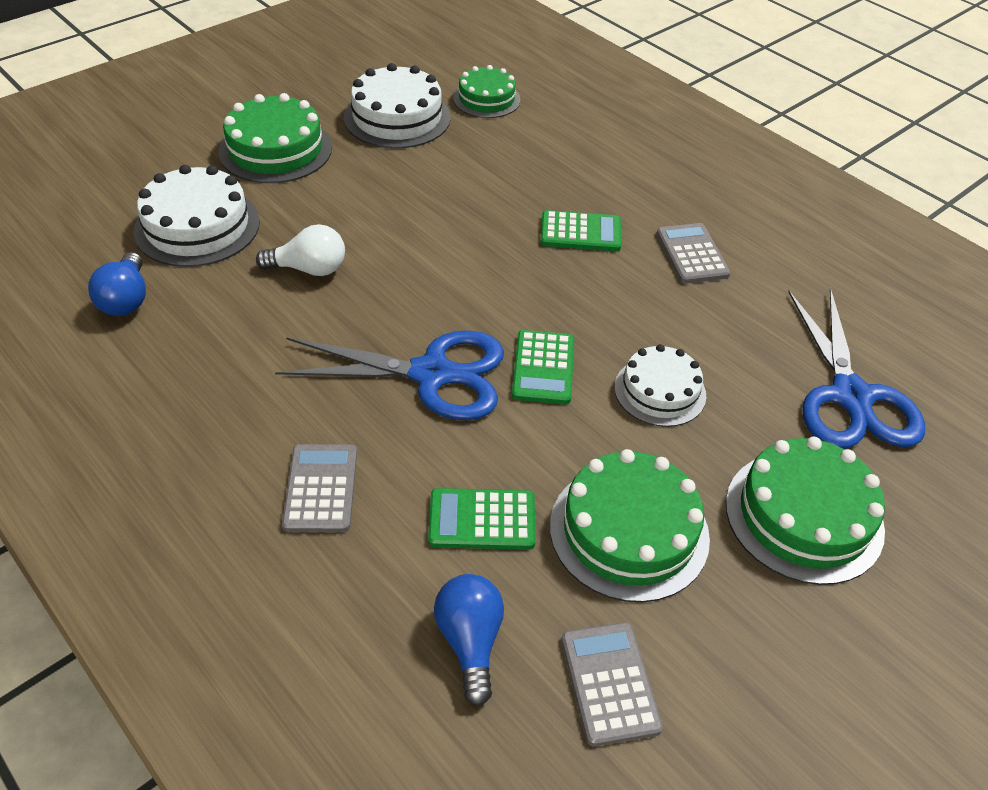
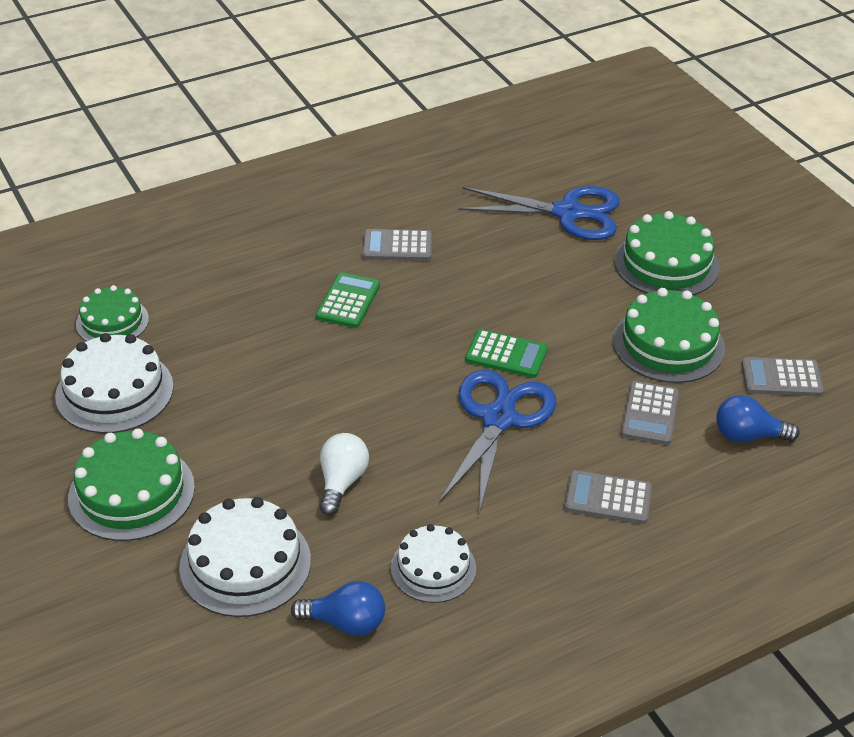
camera: 75 degrees left, 5 degrees down
green calculator [428,488,536,550] -> grey calculator [621,381,679,445]
white cake [614,344,706,427] -> white cake moved to [391,524,476,603]

